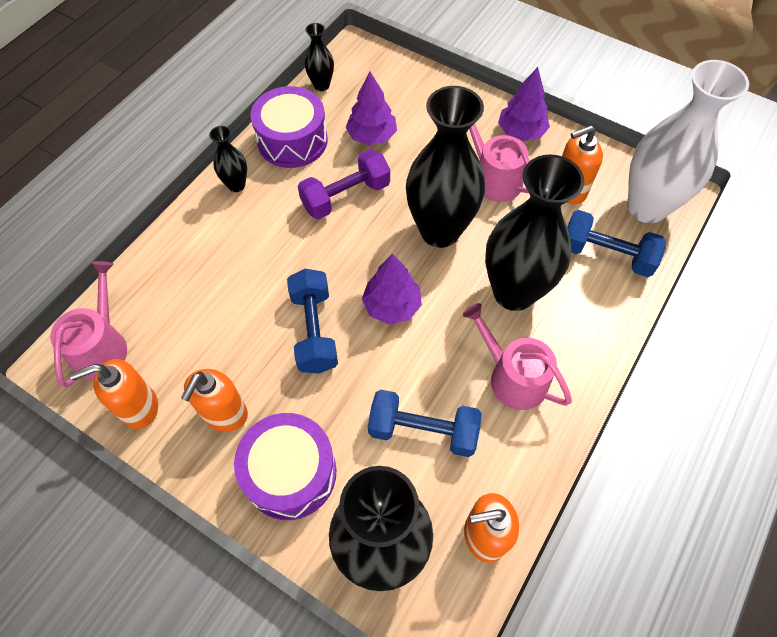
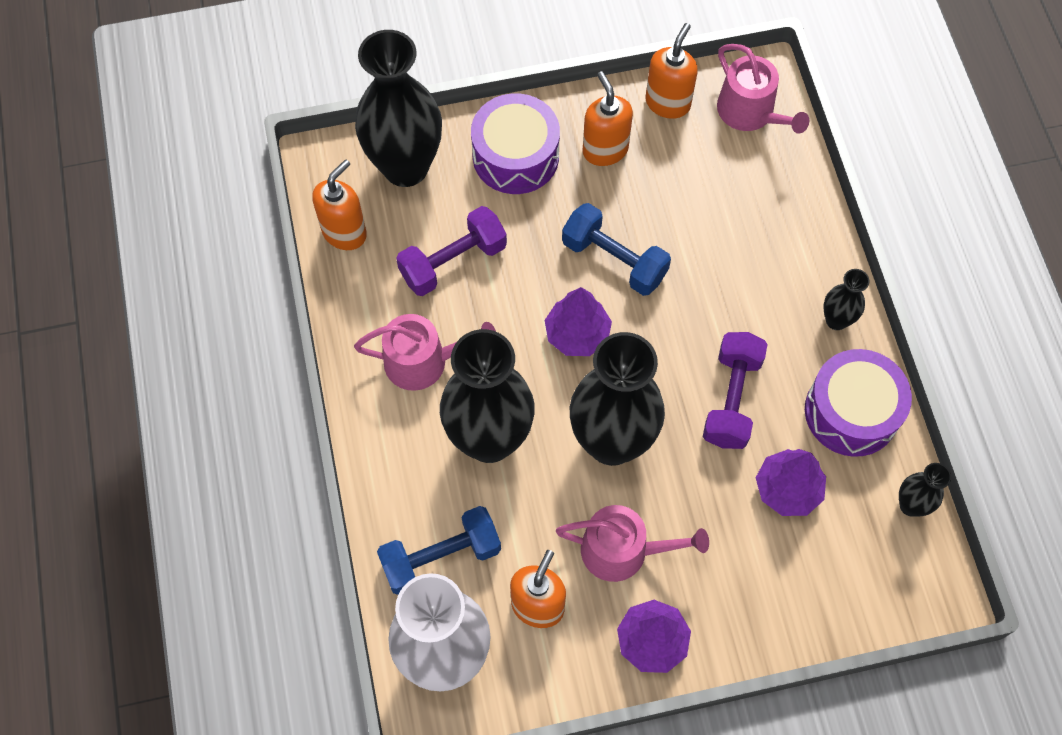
camera: 135 degrees right, 5 degrees up
blue dumbbell [368,390,482,457] -> purple dumbbell [396,206,507,296]

